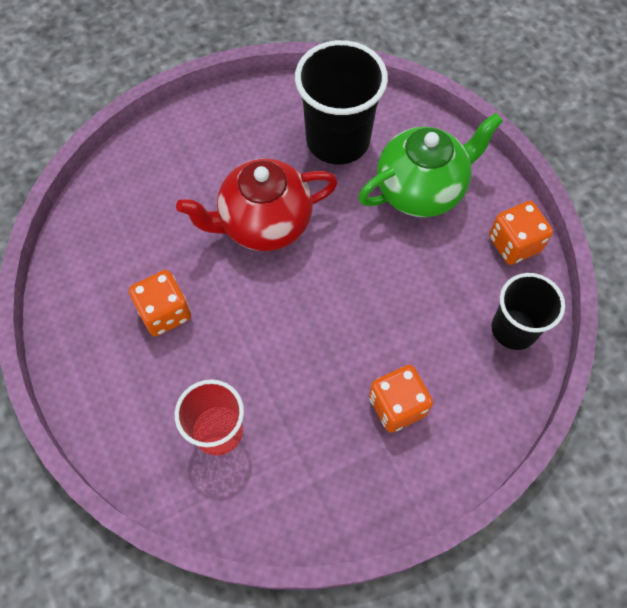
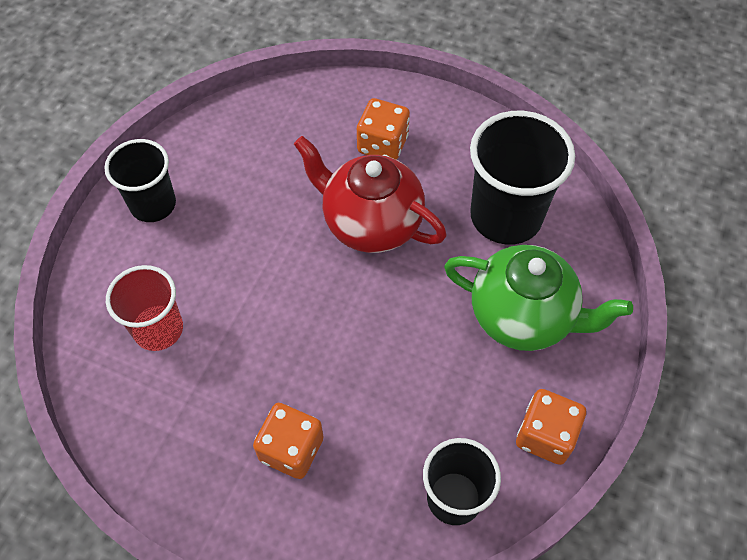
camera: 50 degrees right, 5 degrees down
orange dice [129,270,191,337] -> orange dice moved to [357,98,410,160]
none -> black cup [104,139,176,222]

